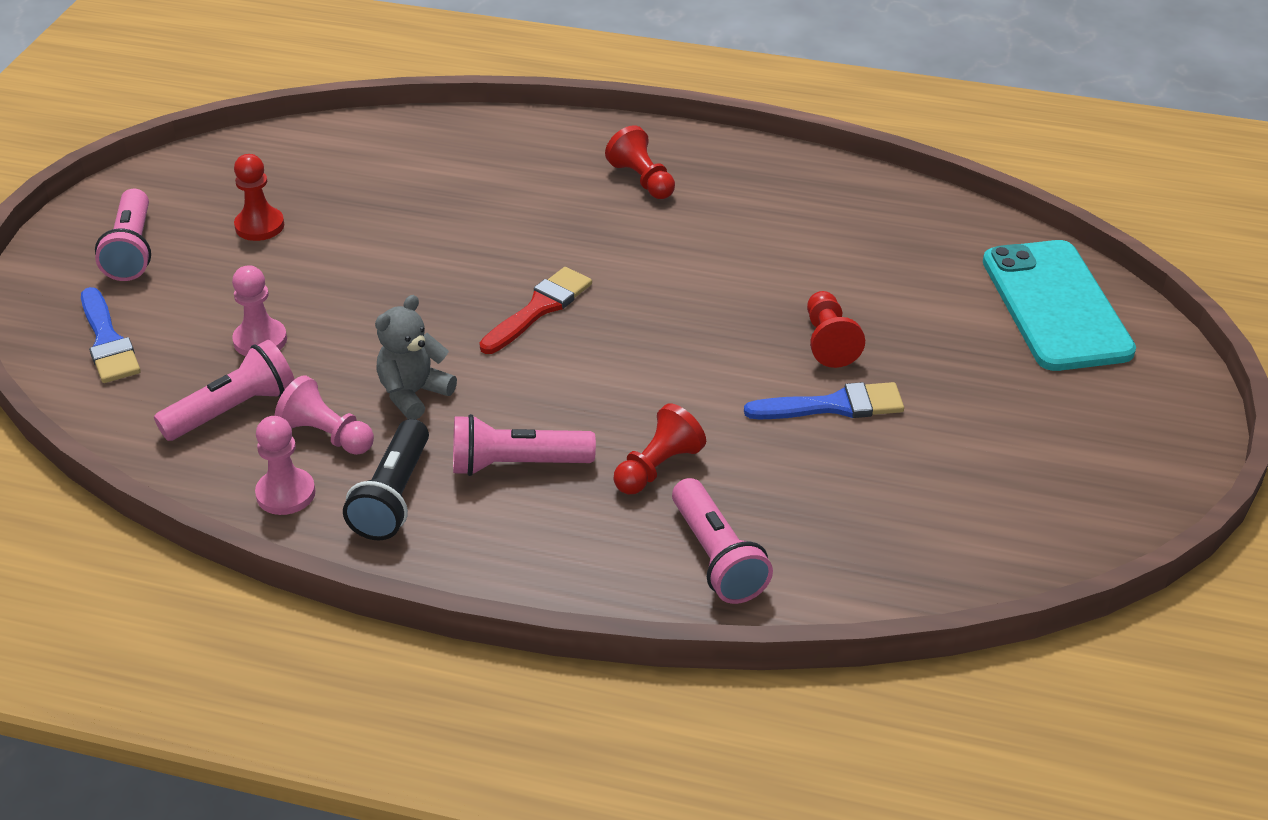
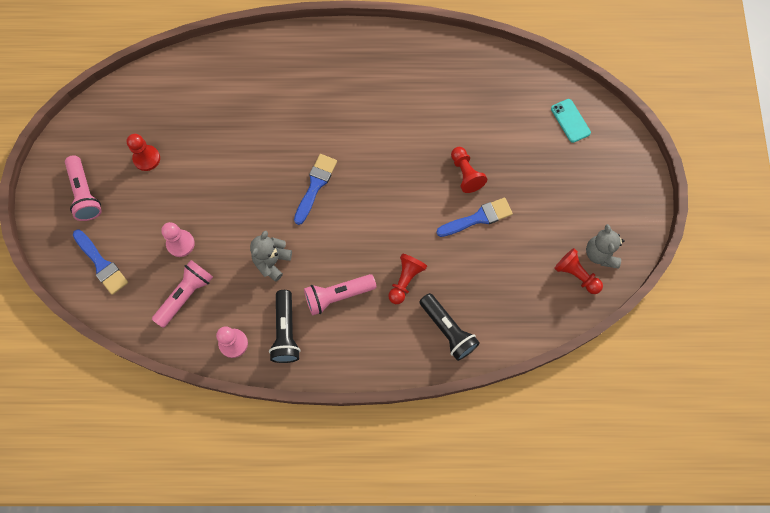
camera: 15 degrees left, 30 degrees up
pink pawn [275,375,374,455] -> none
red brush [479,267,592,354] -> blue brush [294,154,337,225]
red pawn [605,125,675,199] -> red pawn moved to [554,248,603,294]
pink flashlight [672,478,773,604] -> black flashlight [419,293,480,361]
turquoise phone [983,240,1136,371] -> turquoise phone [551,99,591,143], size x0.47
none -> grey teddy bear [586,224,625,268]

